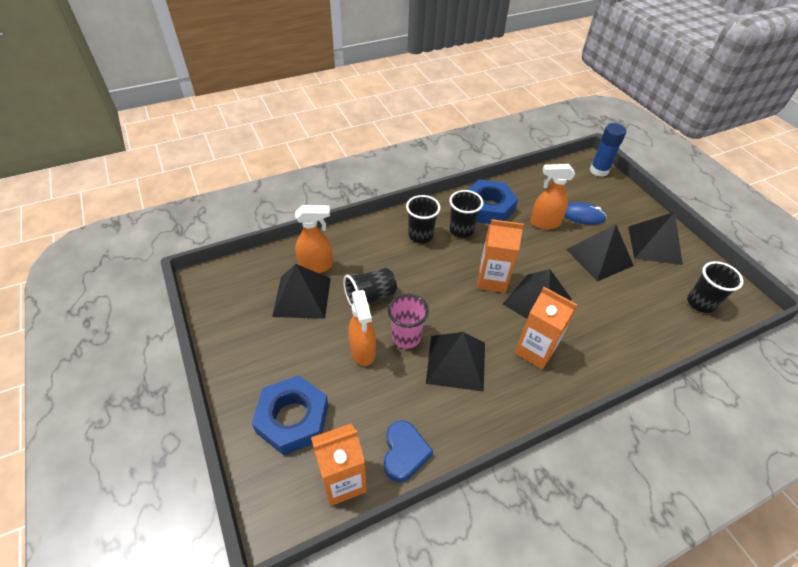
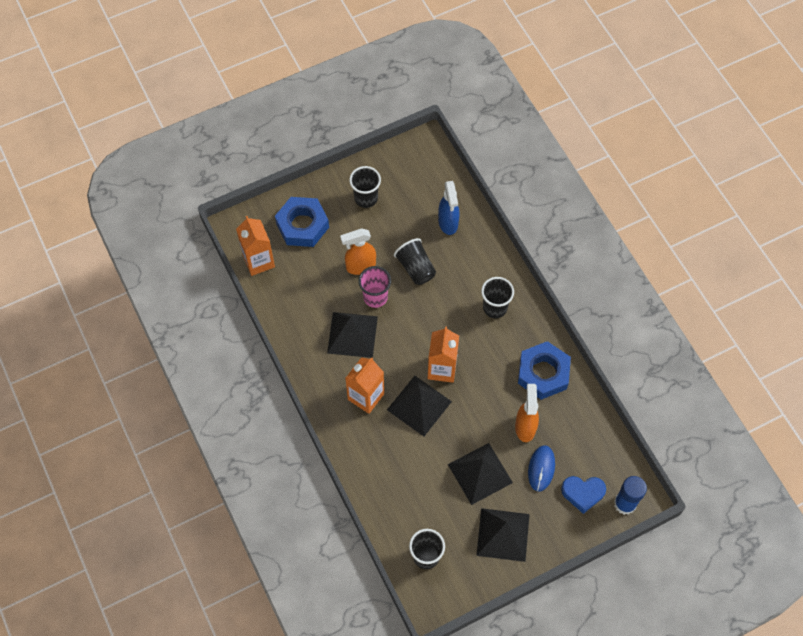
camera: 90 degrees right, 15 degrees up
black pyramid [272,264,331,319] -> none
orange spray bottle [295,205,333,273] -> blue spray bottle [438,181,459,235]
blue heart [384,420,433,482] -> blue heart moved to [561,476,606,514]
black cup [449,190,484,238] -> black cup moved to [349,166,381,208]

